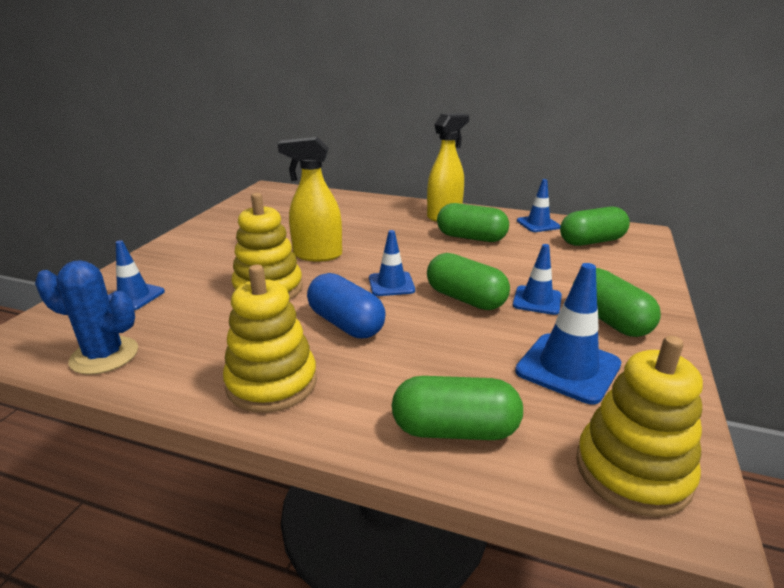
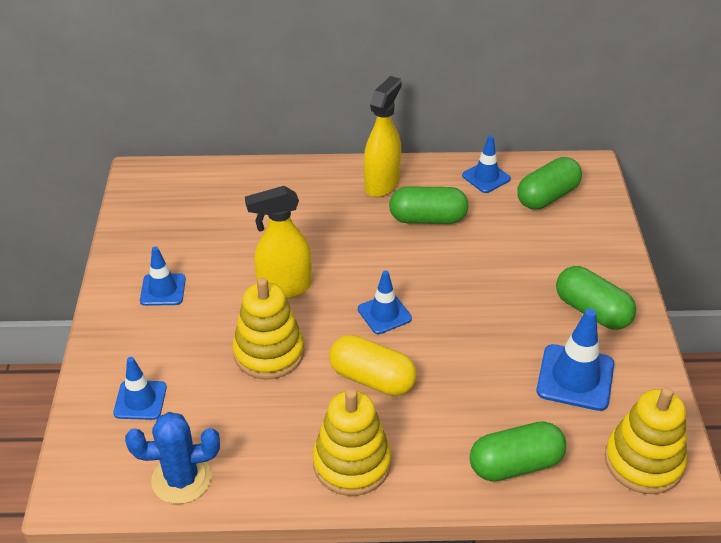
camera: 20 degrees left, 15 degrees up
blue capsule [307,273,386,338] -> yellow capsule [329,335,417,396]
green capsule [427,253,510,310] -> none
blue traffic cone [513,244,562,315] -> blue traffic cone moved to [140,247,186,306]

